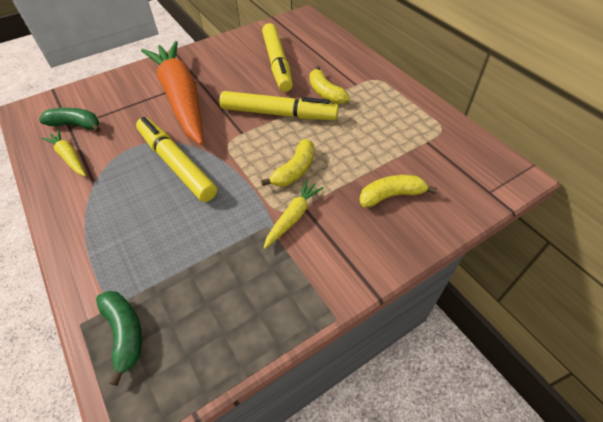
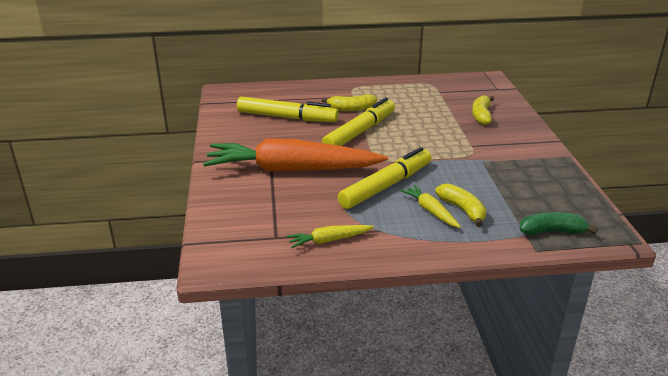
camera: 65 degrees left, 20 degrees down
green banana [39,108,101,132] -> none
yellow marker [136,117,217,202] -> yellow marker turned 150 degrees clockwise [338,147,431,209]
yellow banana [261,139,314,187] -> yellow banana moved to [435,183,486,227]
yellow carrot [264,180,324,249] -> yellow carrot moved to [400,185,461,228]

